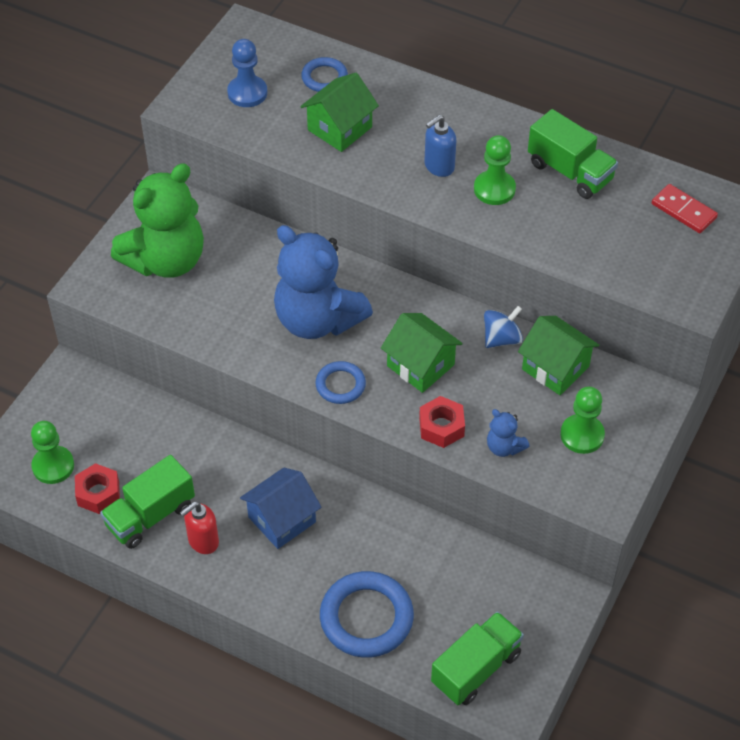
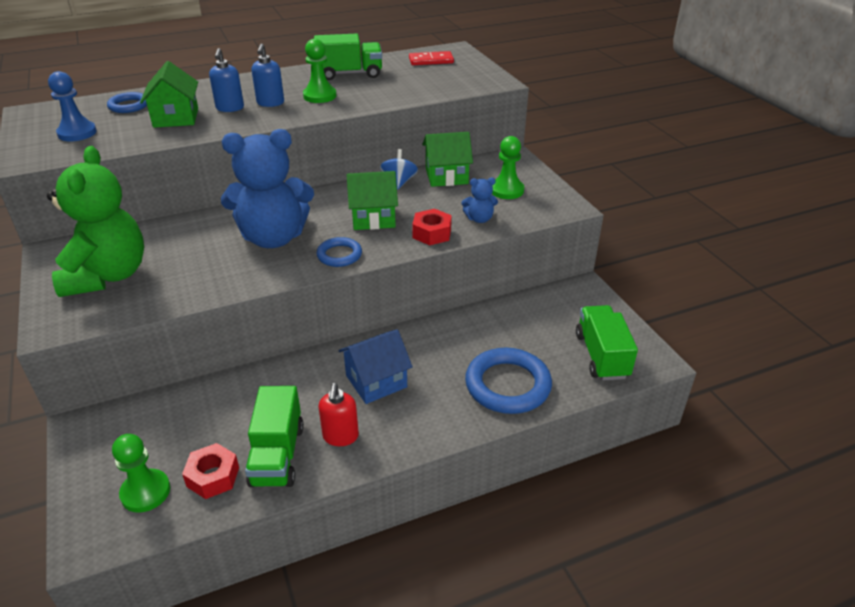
camera: 50 degrees left, 15 degrees down
blue house [240,468,322,549] -> blue house turned 60 degrees clockwise [338,329,413,404]
none -> blue soap dispenser [209,48,244,112]

